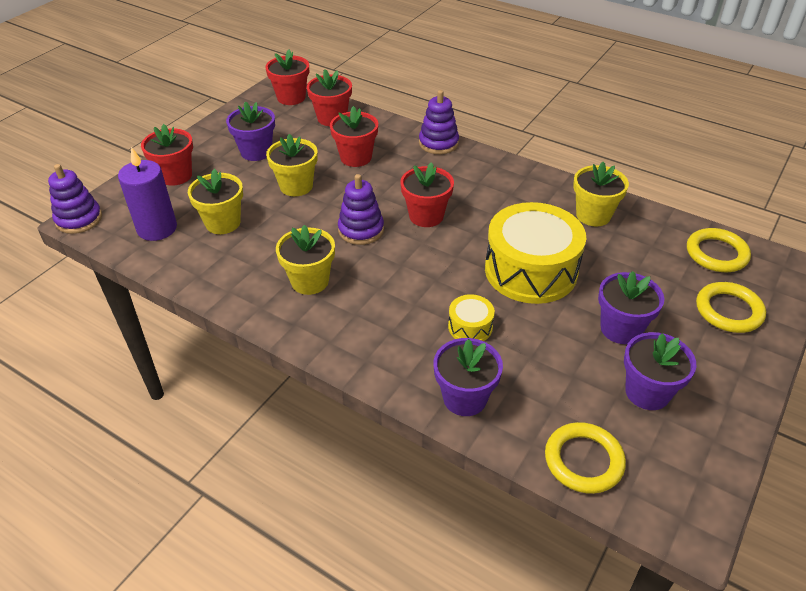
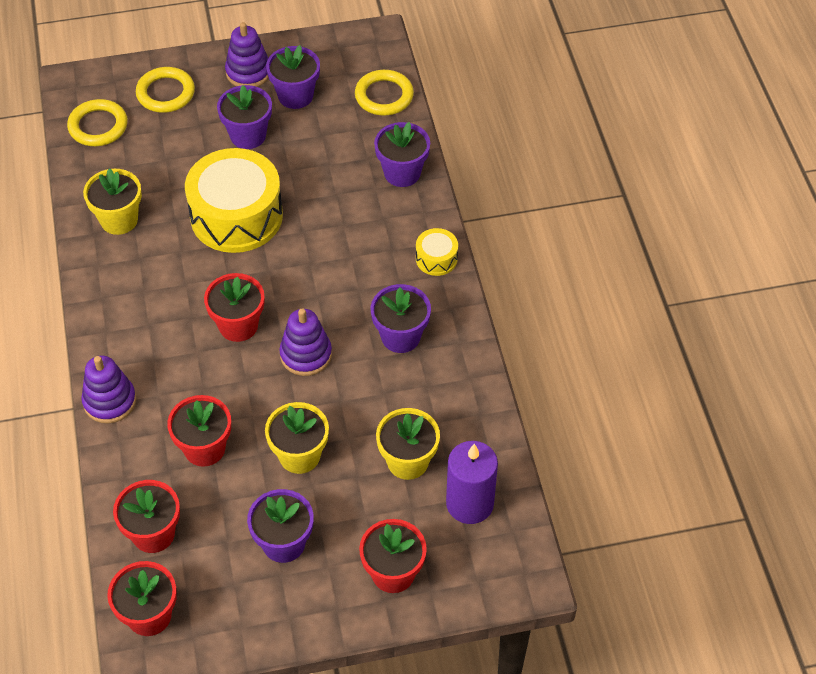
camera: 135 degrees left, 10 degrees up
purple stacking toy [48,164,102,234] -> purple stacking toy moved to [225,22,269,87]
yellow flower pot [276,225,335,295] -> purple flower pot [371,284,431,353]
yellow drum [448,294,495,341] -> yellow drum moved to [416,228,458,276]

